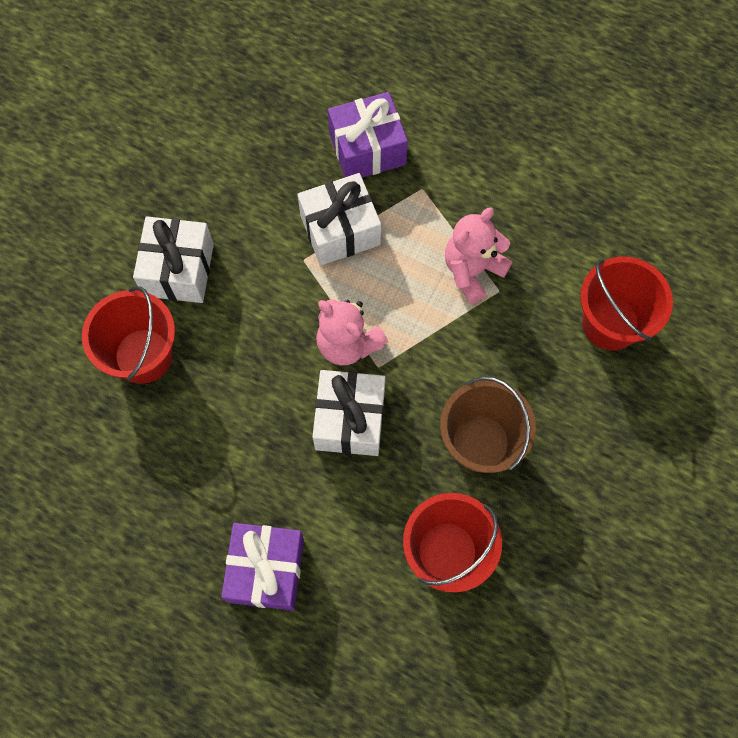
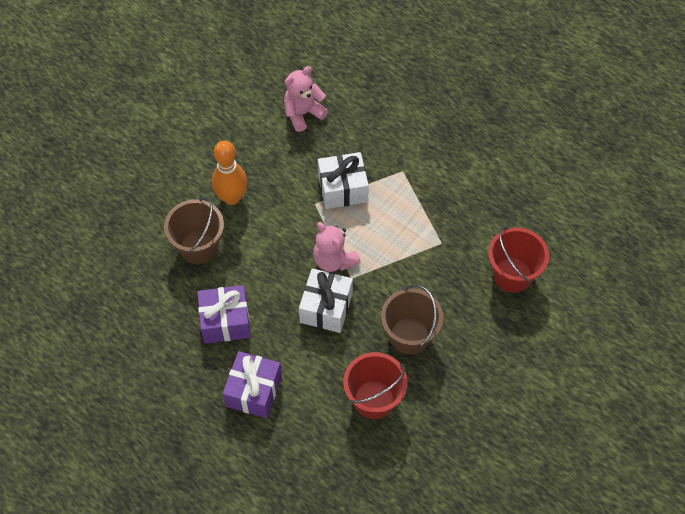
camera: 10 degrees right, 10 degrees down
red bucket [82,286,175,384] -> brown bucket [164,197,224,264]
white gift [133,216,214,303] -> orange bowling pin [212,140,247,205]
purple gift [328,92,408,178] -> purple gift moved to [198,285,251,344]
pink teddy bear [445,207,513,304] -> pink teddy bear moved to [284,66,328,132]

